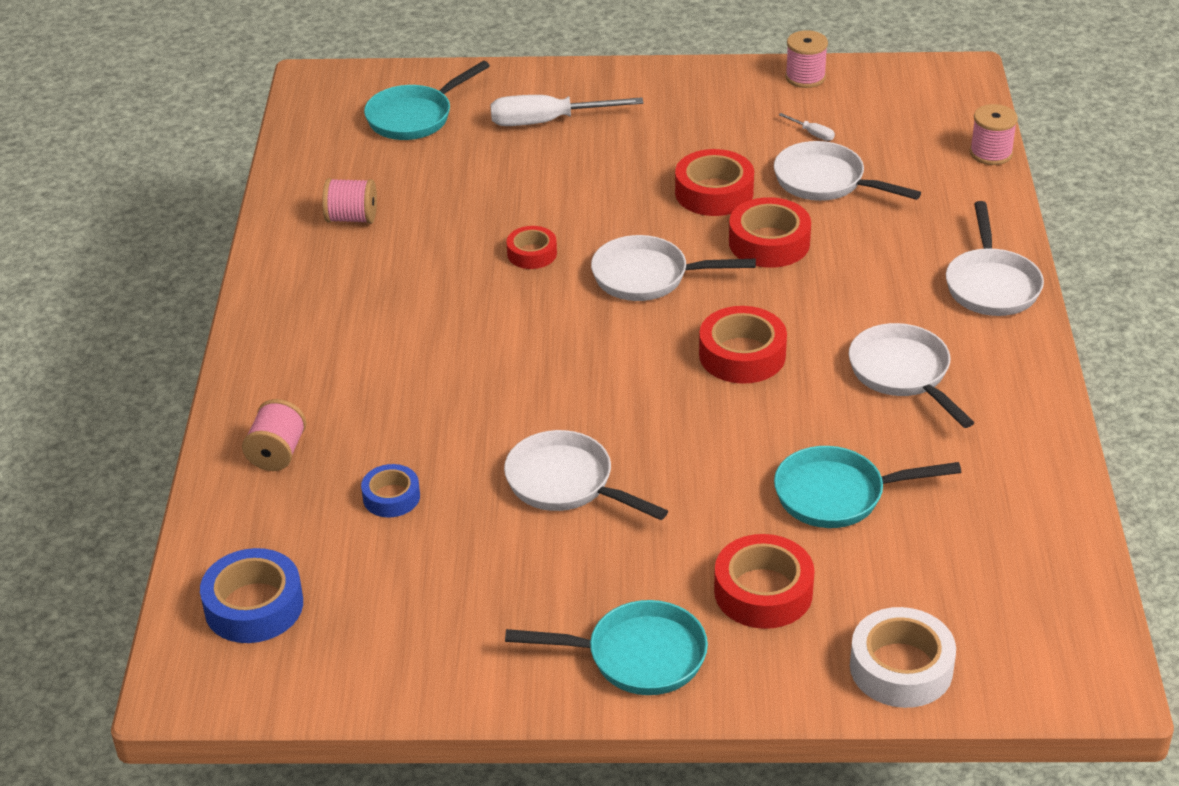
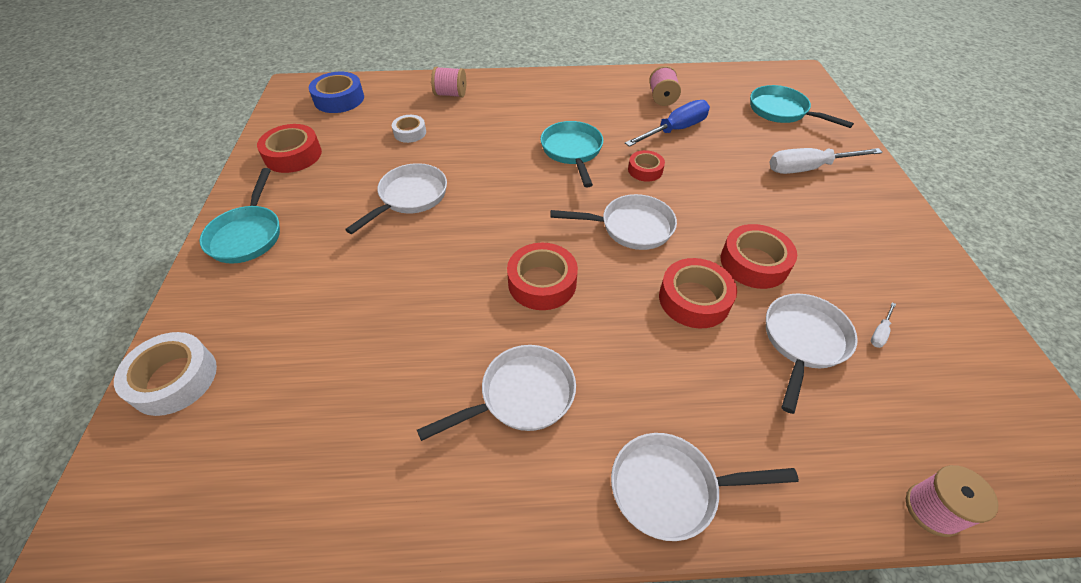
camera: 85 degrees right, 10 degrees up
blue tape [361,464,420,517] -> white tape [392,115,426,143]
white screwdriver [490,95,644,126] -> white screwdriver turned 90 degrees counterclockwise [769,148,883,174]
white pan [591,235,756,301] -> white pan turned 90 degrees clockwise [550,194,677,250]
red tape [714,534,815,629] -> red tape moved to [257,124,322,173]
turquoise pan [774,446,961,528] -> turquoise pan moved to [540,121,603,187]
pink spool [785,30,828,88] -> none
none -> blue screwdriver [625,100,710,147]

